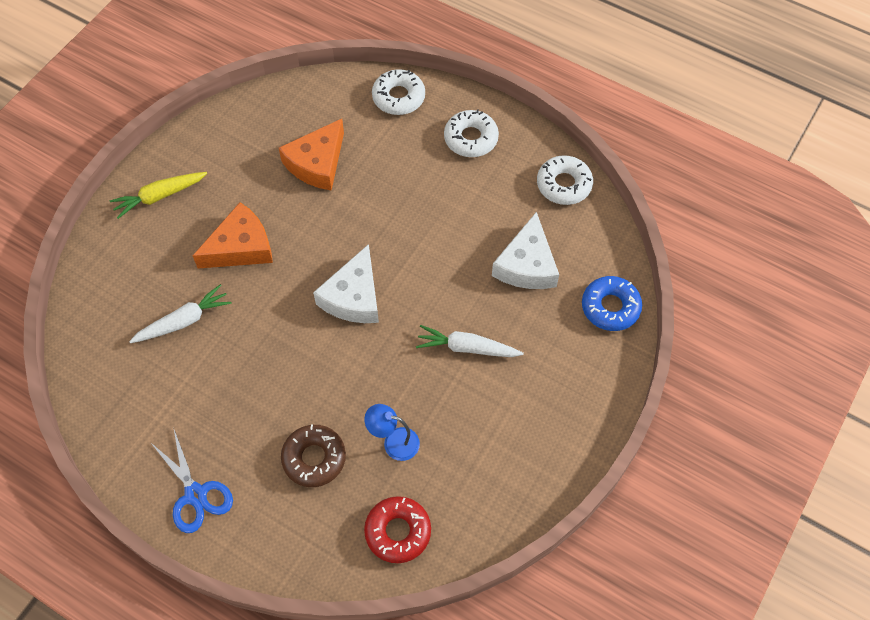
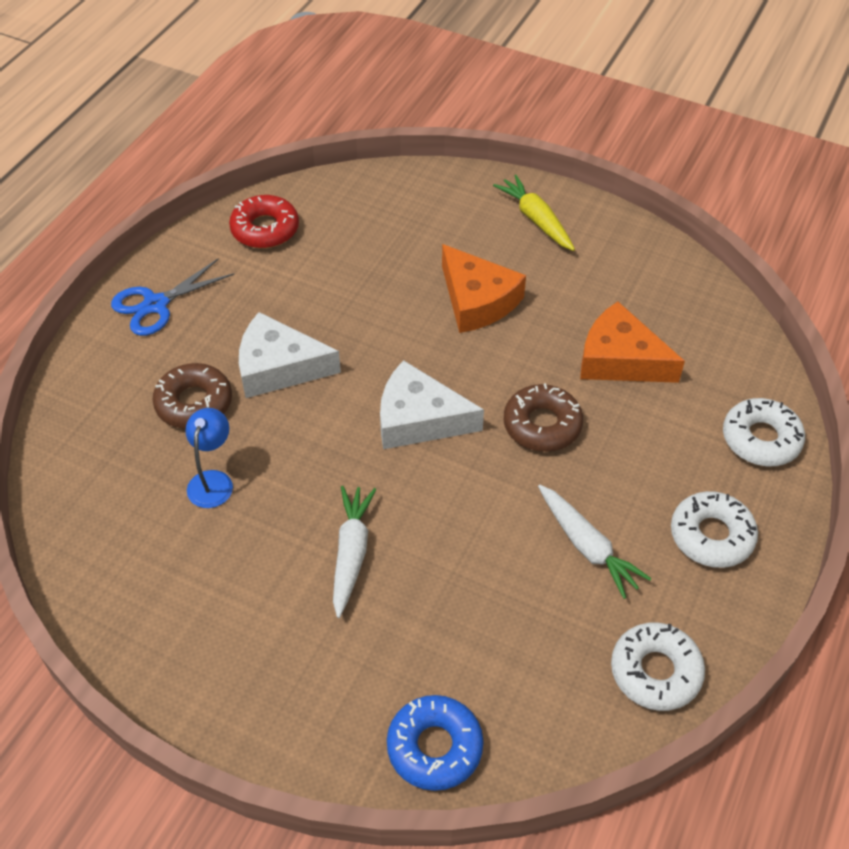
camera: 85 degrees right, 10 degrees down
white carrot [129,284,232,343] -> white carrot moved to [538,485,652,599]
red donut [364,496,431,563] -> red donut moved to [229,195,299,248]
white cheese [492,212,559,289] -> white cheese moved to [239,312,341,398]
none -> brown donut [504,383,583,452]

